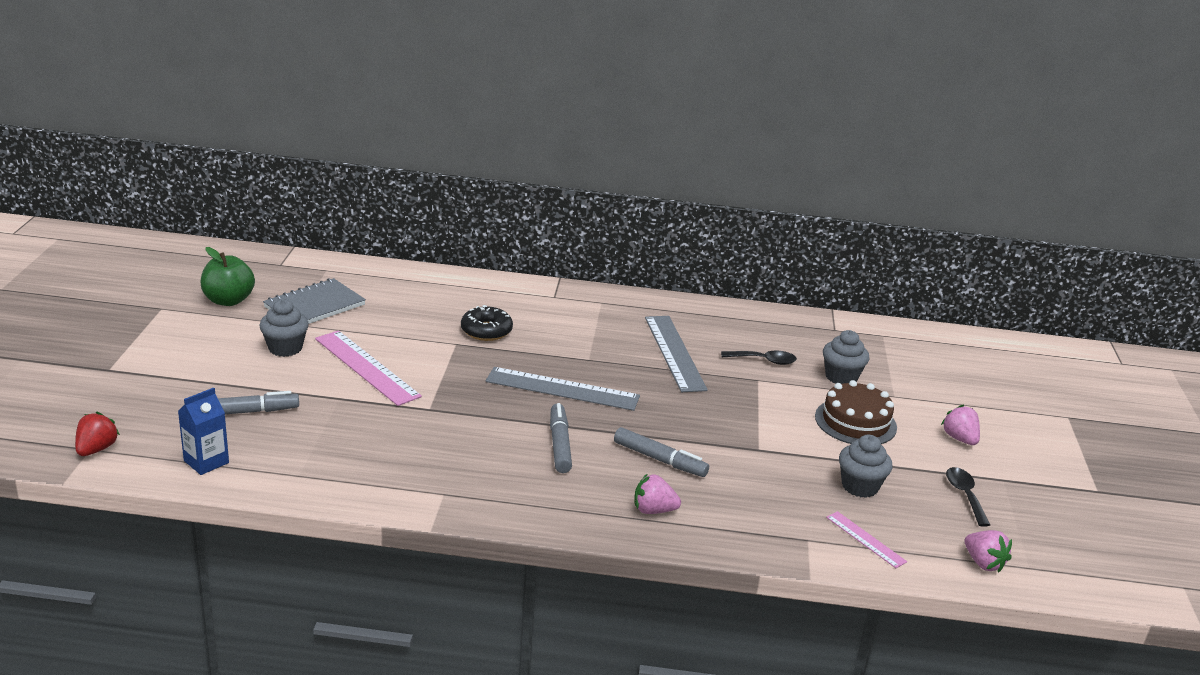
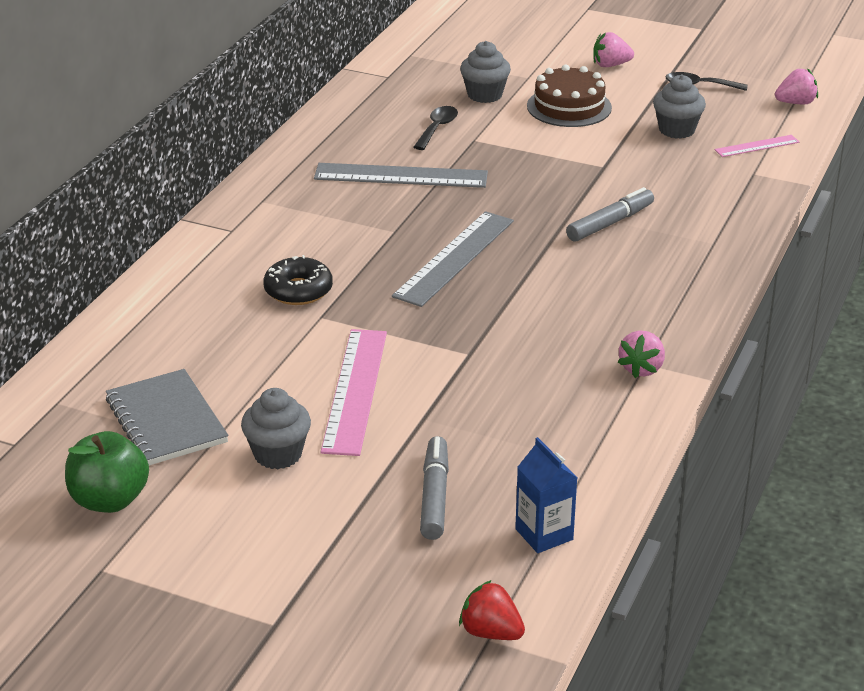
camera: 70 degrees left, 5 degrees up
pink ruler [315,330,422,406] -> pink ruler turned 60 degrees counterclockwise [321,329,387,456]
grey marker [550,403,572,473] -> none
pink strawberry [634,474,681,514] -> pink strawberry moved to [618,331,665,378]

